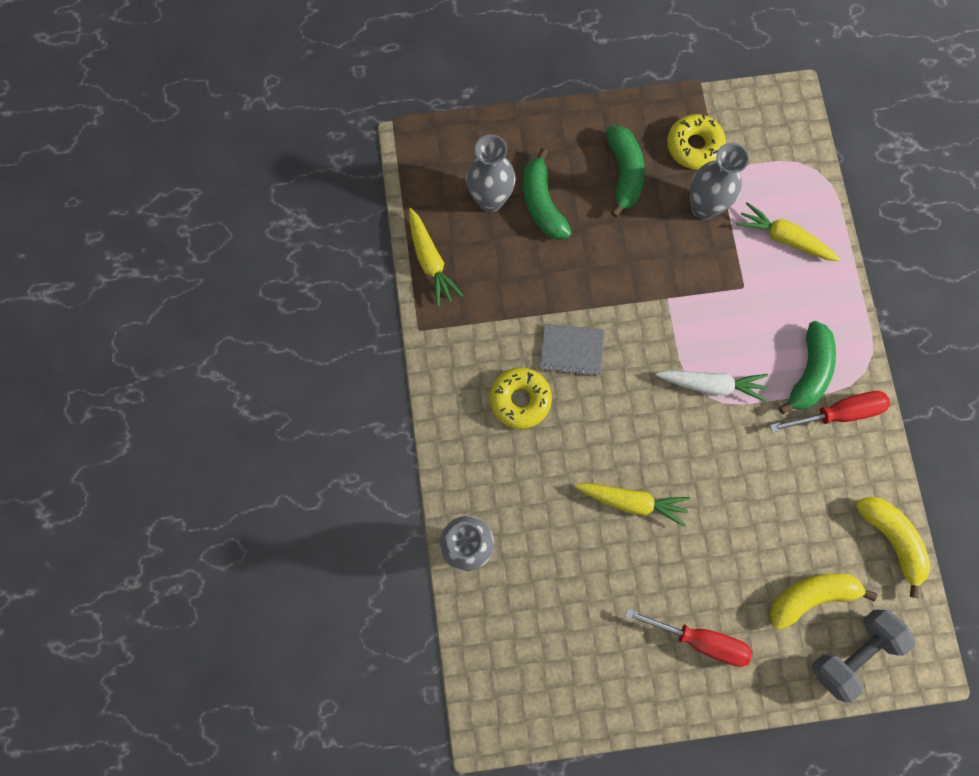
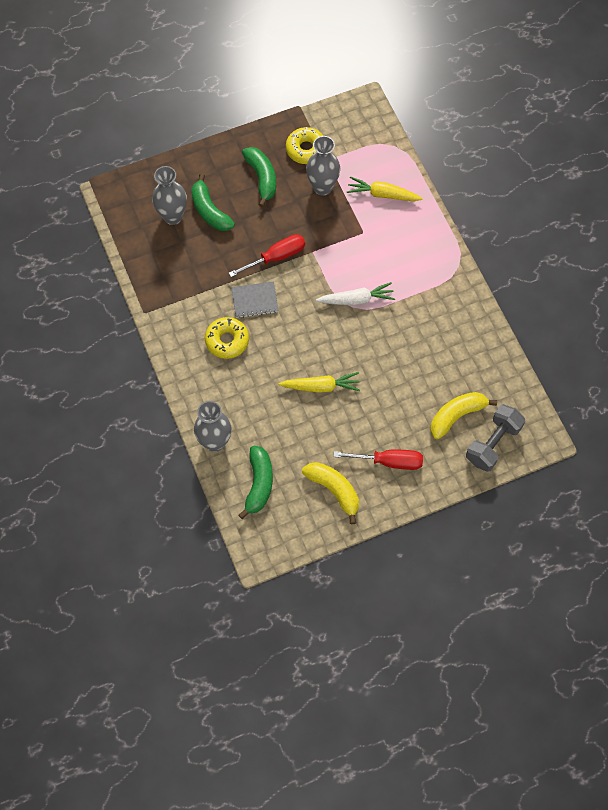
camera: 15 degrees left, 10 degrees down
yellow carrot [409,208,463,307] -> none
red screwdriver [770,391,890,433] -> red screwdriver moved to [229,234,305,277]
green banana [779,321,836,415] -> green banana moved to [239,446,273,519]
yellow banana [855,497,931,598] -> yellow banana moved to [302,462,359,524]

